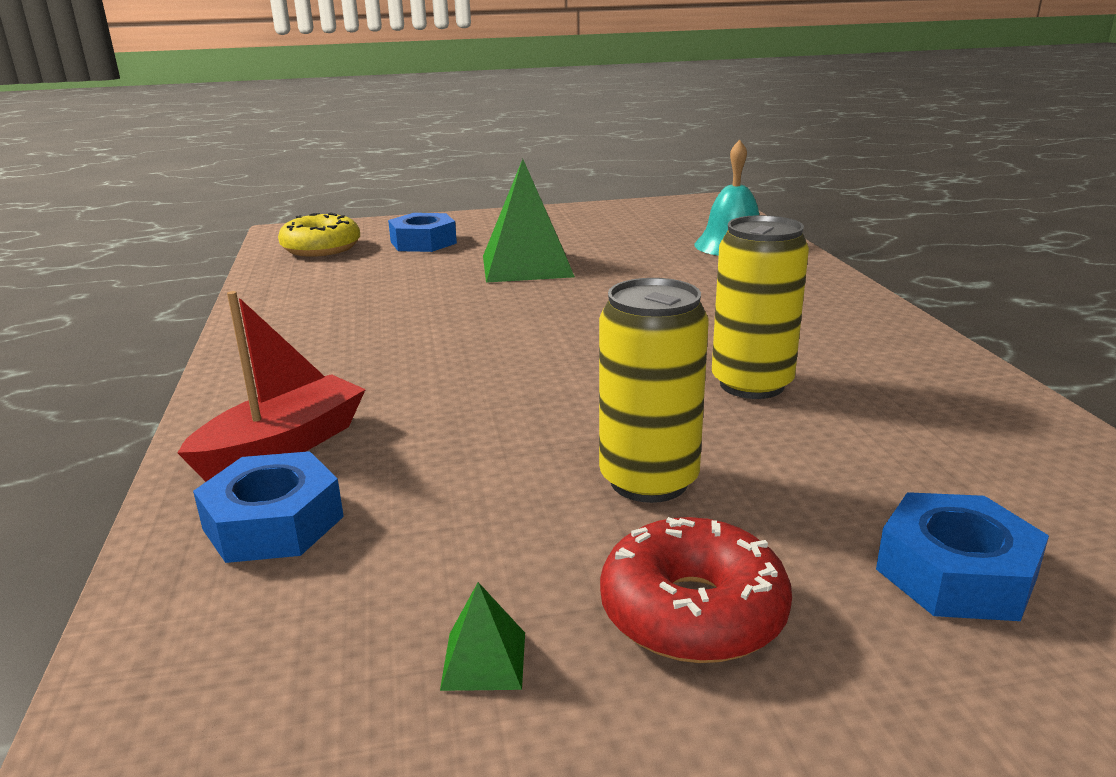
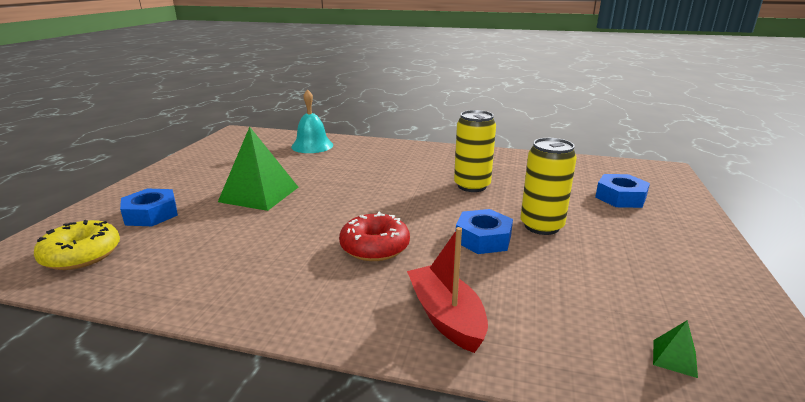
camera: 65 degrees left, 0 degrees up
blue nut [193,451,344,563] -> blue nut moved to [456,209,513,254]
green pyramid [440,582,525,691] -> green pyramid moved to [653,320,698,378]
red donut [600,517,792,663] -> red donut moved to [339,212,410,261]

